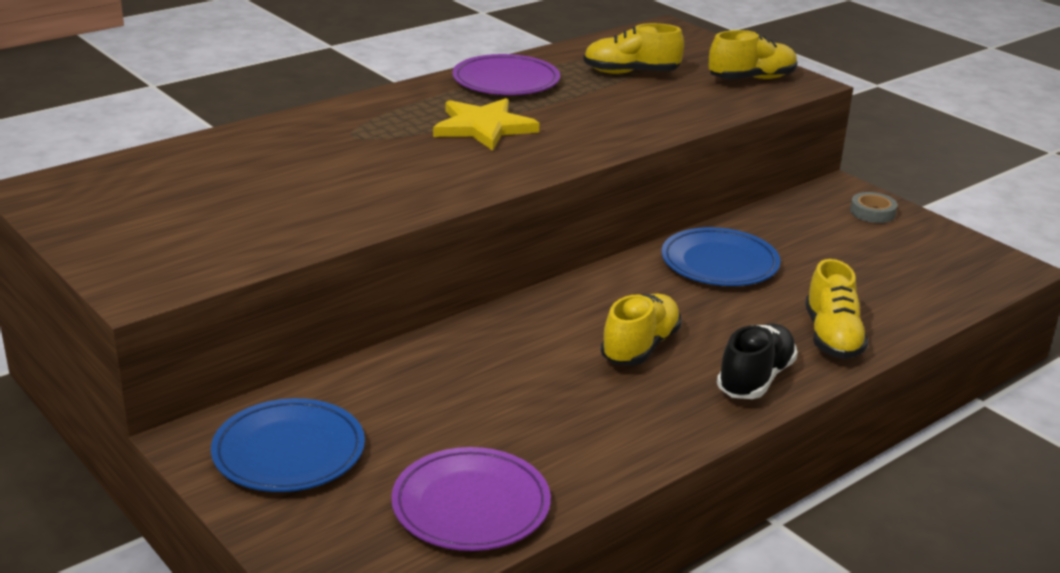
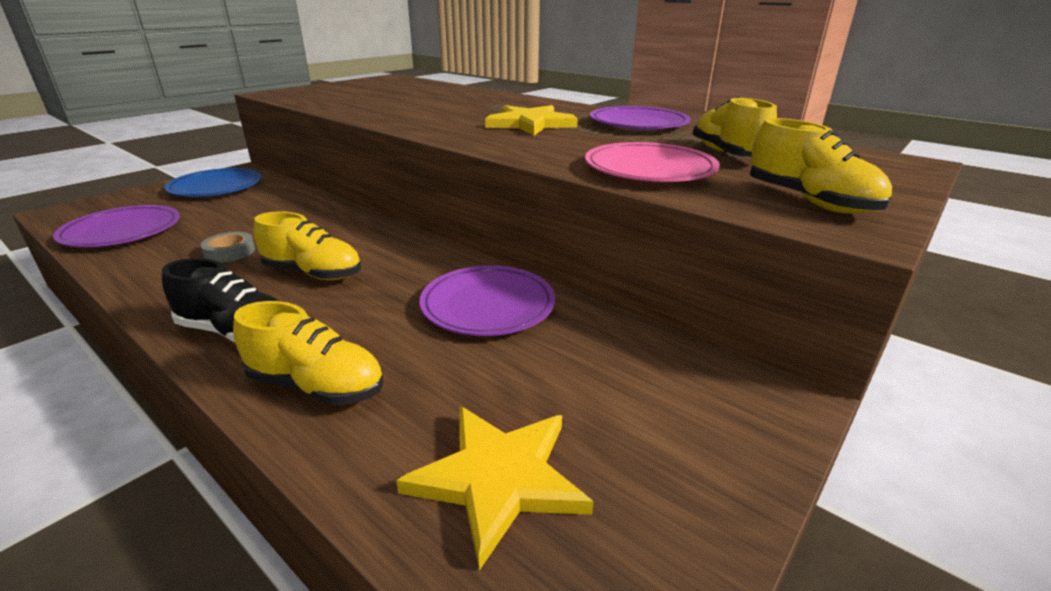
camera: 80 degrees right, 0 degrees up
blue plate [661,227,780,286] -> purple plate [420,265,555,336]
yellow shoe [805,259,868,359] -> yellow shoe turned 150 degrees counterclockwise [233,301,384,406]
grey tape [850,192,898,223] -> grey tape moved to [200,232,255,263]
none -> yellow star [396,406,594,571]
none -> pink plate [585,142,720,182]

